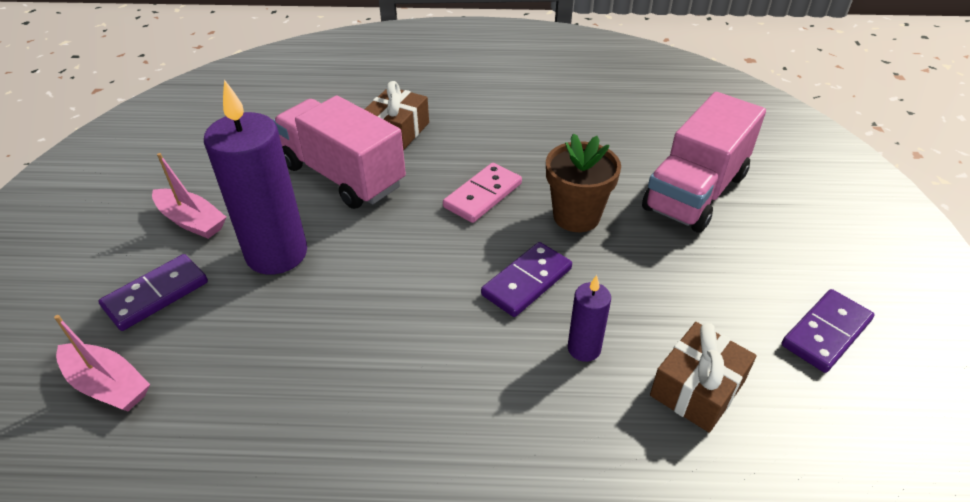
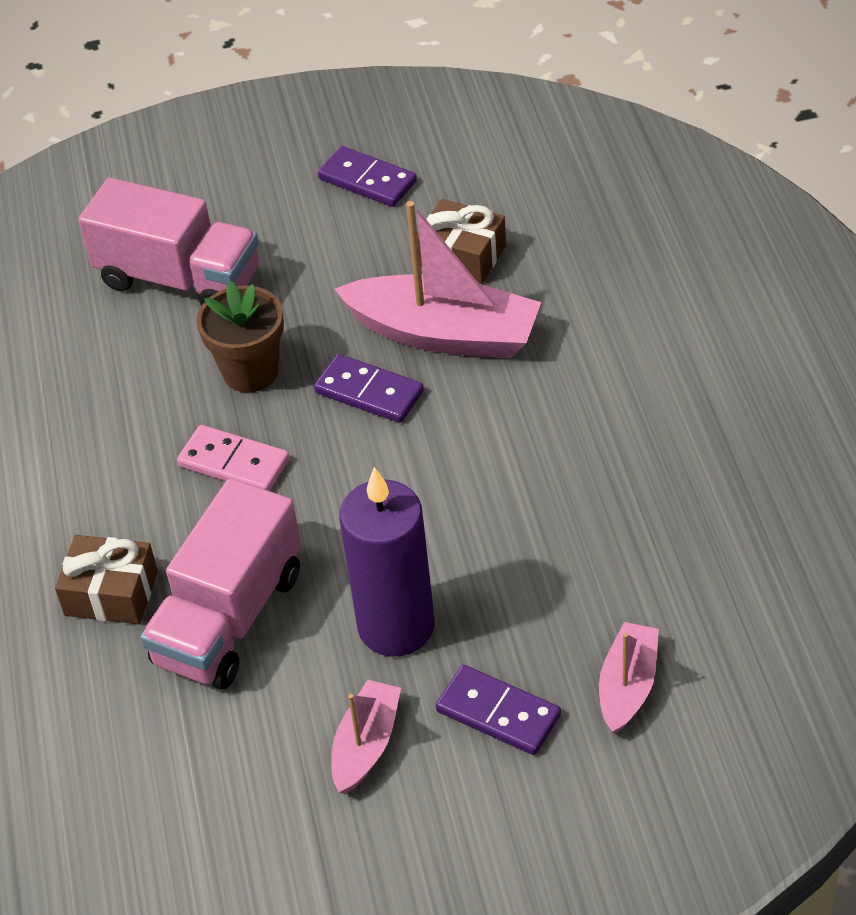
camera: 100 degrees left, 5 degrees up
purple candle [568,275,611,362] -> pink boat [334,201,541,358]

